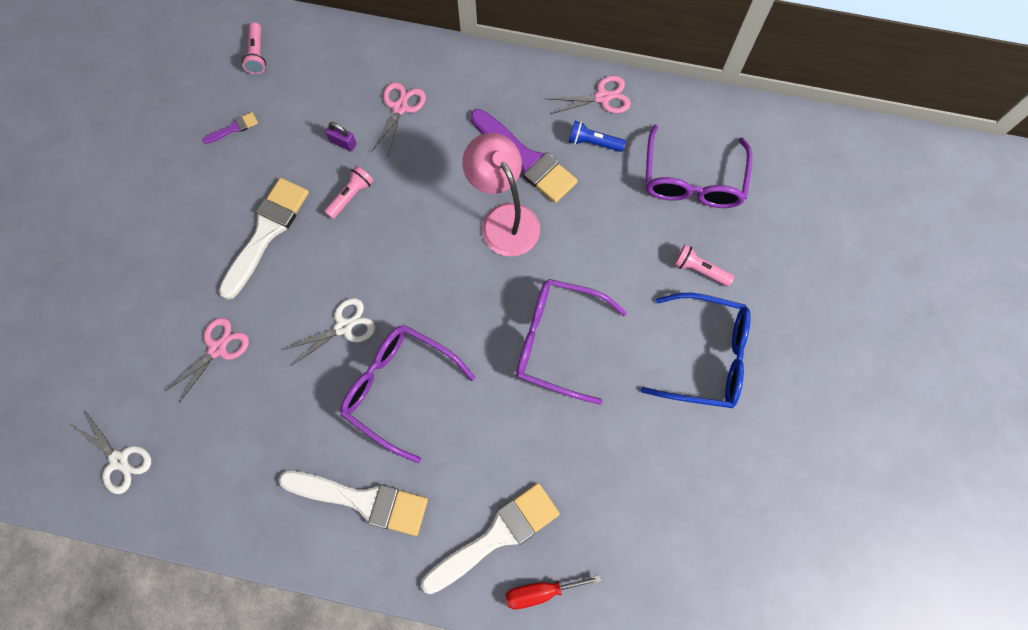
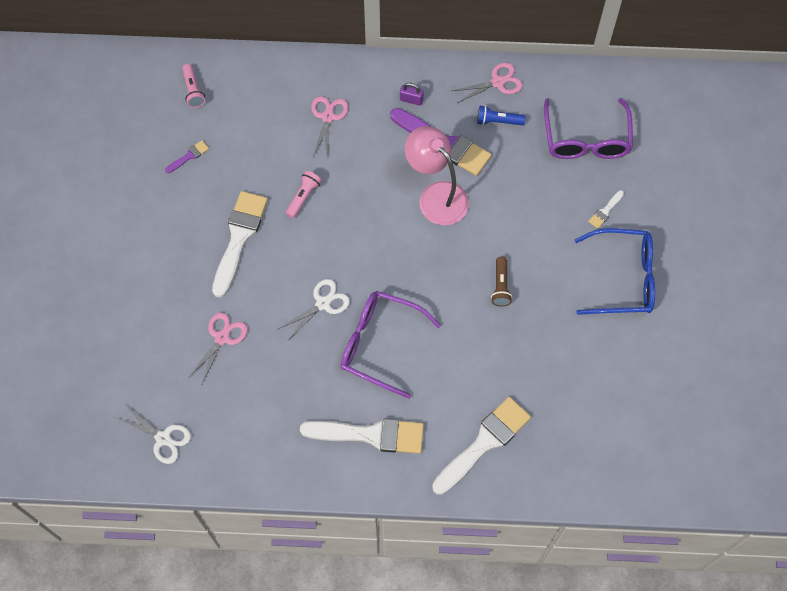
camera: 10 degrees left, 5 degrees down
purple padlock [325,122,357,151] -> purple padlock moved to [400,83,424,106]
red screwdriver [506,575,602,609] -> none
purple glasses [516,279,627,404] -> brown flashlight [491,257,512,307]
pink flashlight [674,245,734,286] -> white brush [588,190,624,229]

